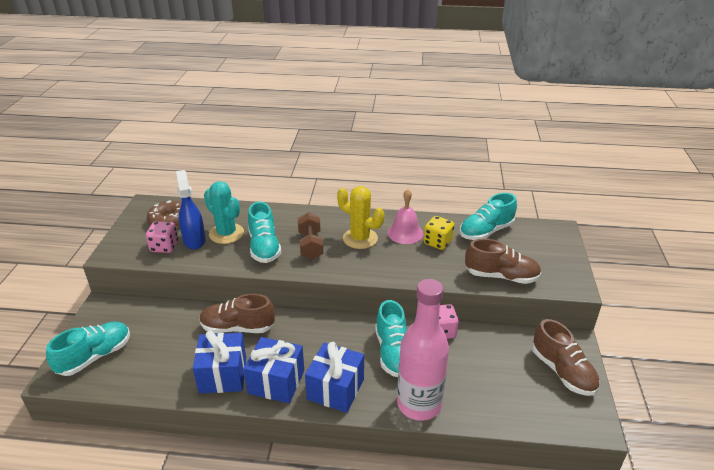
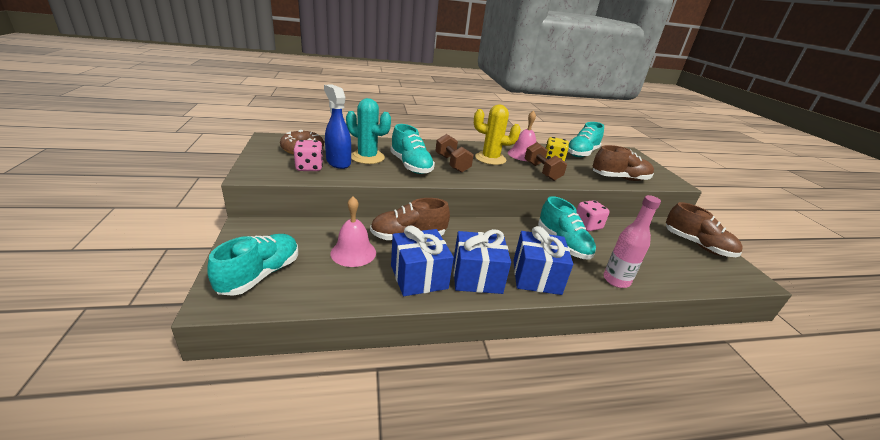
camera: 20 degrees left, 5 degrees down
pink bottle [397,279,449,421] -> pink bottle [603,195,661,288], size x0.62
none -> pink bell [330,196,376,267]
none -> brown dumbbell [524,142,567,181]

